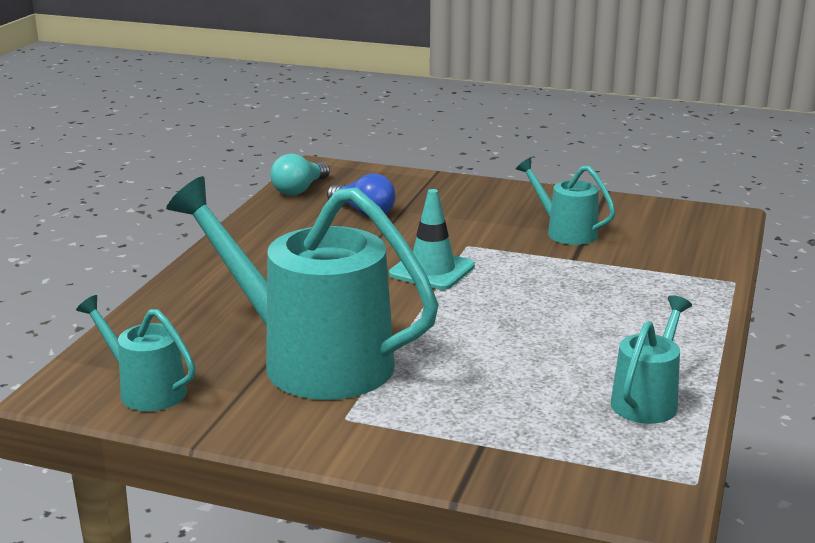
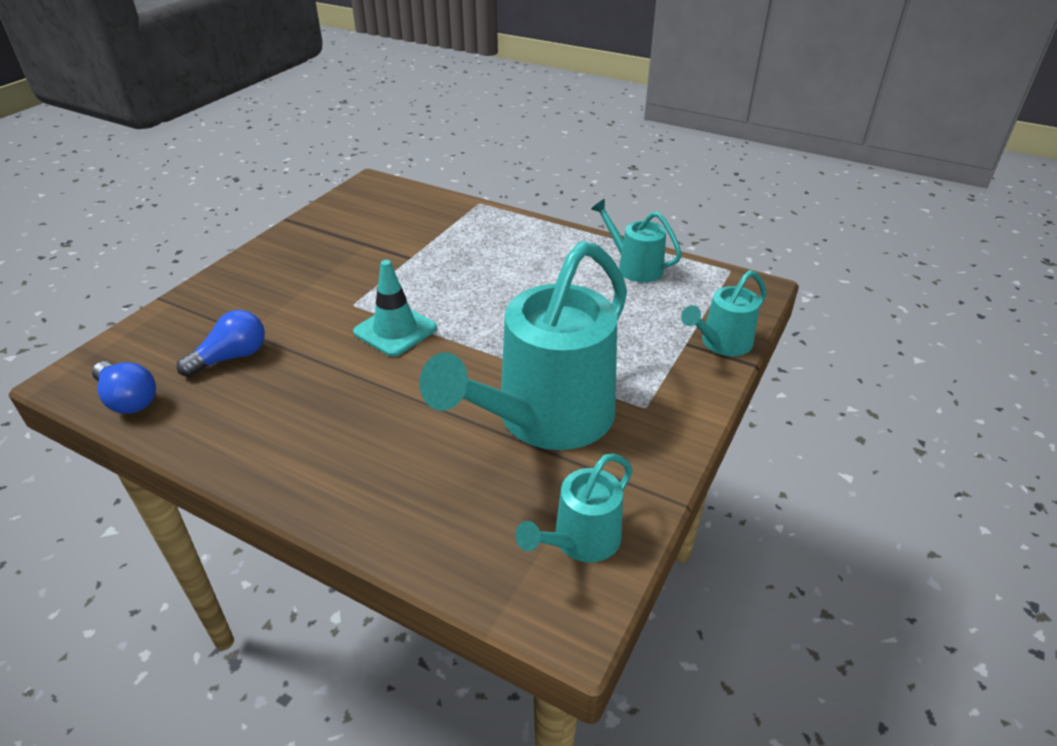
camera: 80 degrees left, 15 degrees up
turquoise light bulb [270,154,330,196] -> blue light bulb [92,361,156,414]
turquoise watering can [516,158,616,245] -> turquoise watering can moved to [681,270,766,356]

